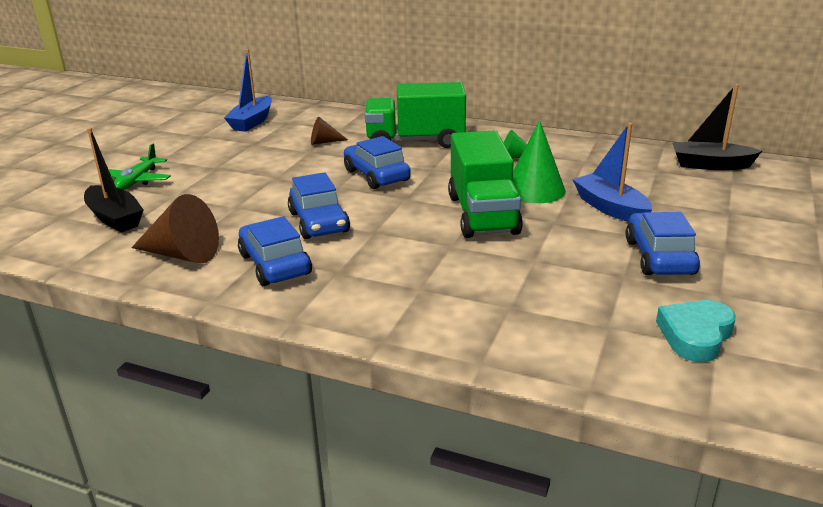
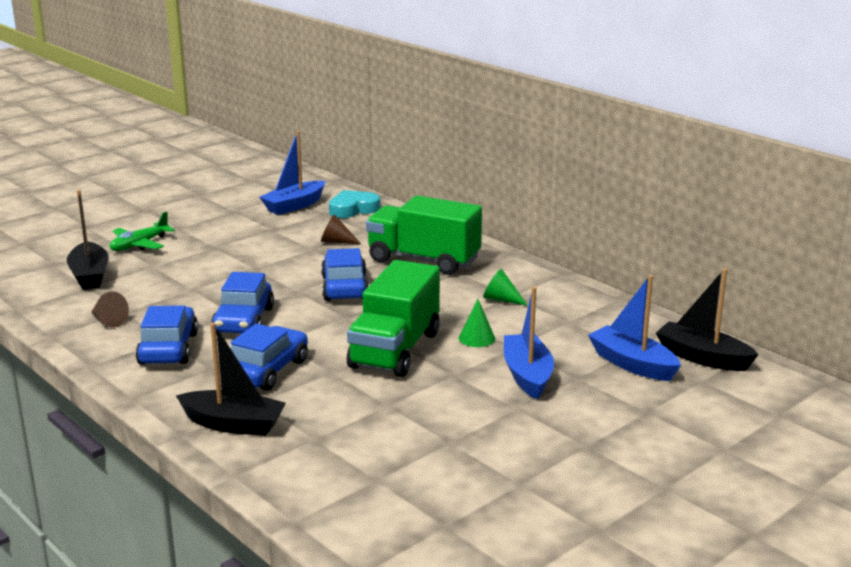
camera: 25 degrees right, 5 degrees down
brown cone [131,194,219,264] -> brown cone [91,291,129,327], size x0.55
green cone [513,120,566,203] -> green cone [459,299,495,347], size x0.55
blue car [625,212,700,275] -> blue car moved to [231,323,308,391]
turquoise heart [656,300,736,362] -> turquoise heart moved to [329,190,380,218]
none -> black boat [176,323,286,436]
none -> blue boat [588,275,681,381]

